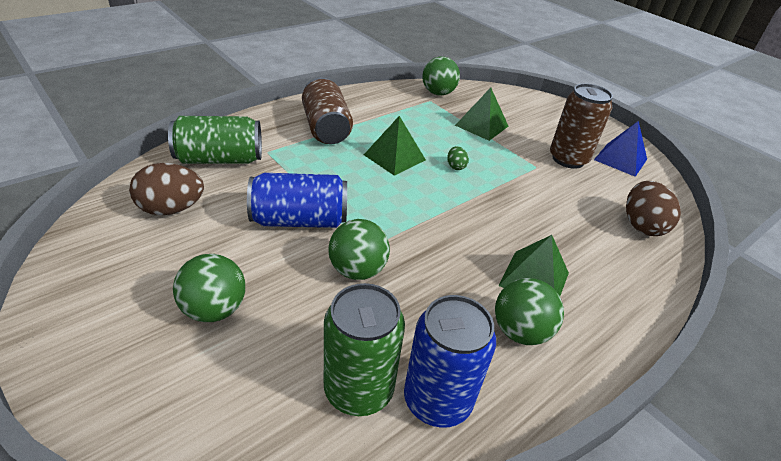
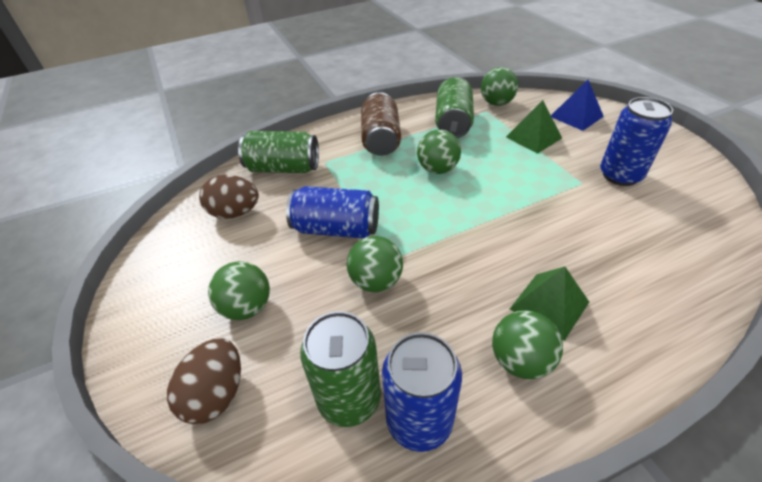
camera: 20 degrees right, 5 degrees up
green pyramid [364,116,426,176] -> green ball [417,130,461,174]
green egg [447,146,469,170] -> none
brown can [550,84,613,169] -> blue can [600,97,673,186]
blue pyramid [594,121,647,177] -> blue pyramid moved to [551,80,604,131]
brown egg [626,181,681,236] -> brown egg moved to [167,338,241,425]
none -> green can [435,77,474,138]

